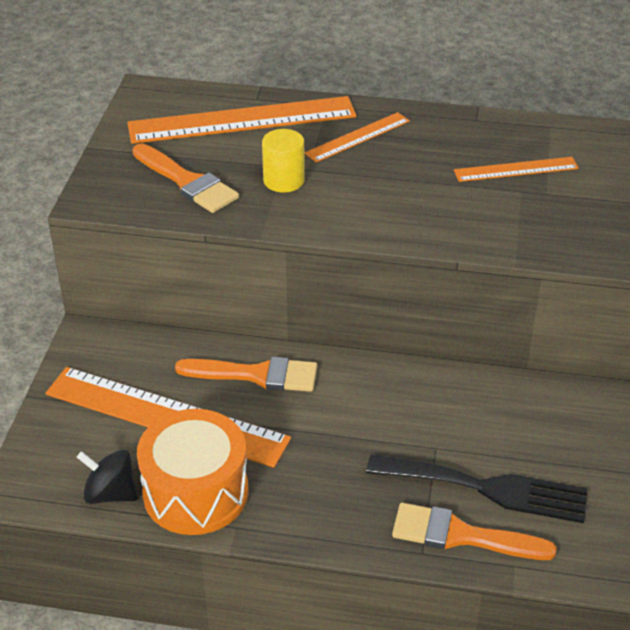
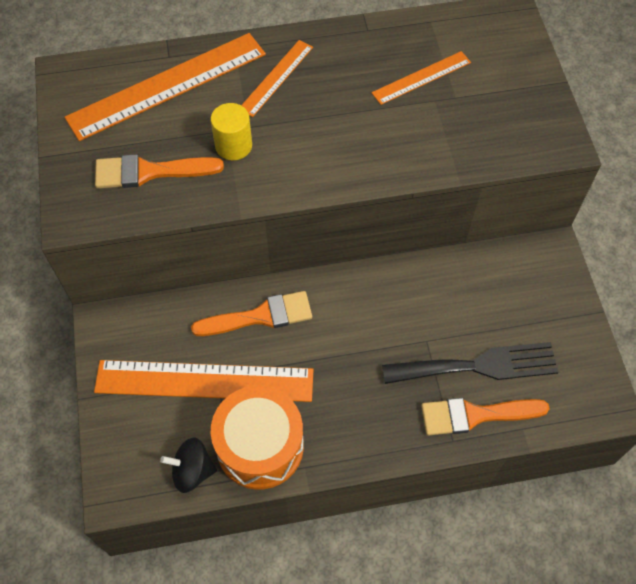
camera: 20 degrees left, 20 degrees up
orange brush [133,143,239,213] -> orange brush turned 150 degrees clockwise [95,154,224,189]

